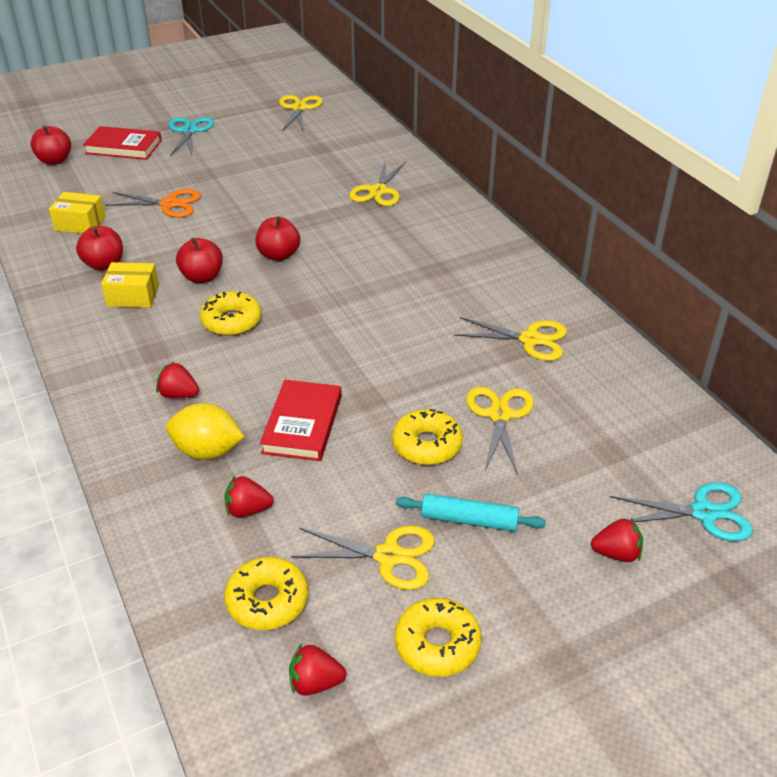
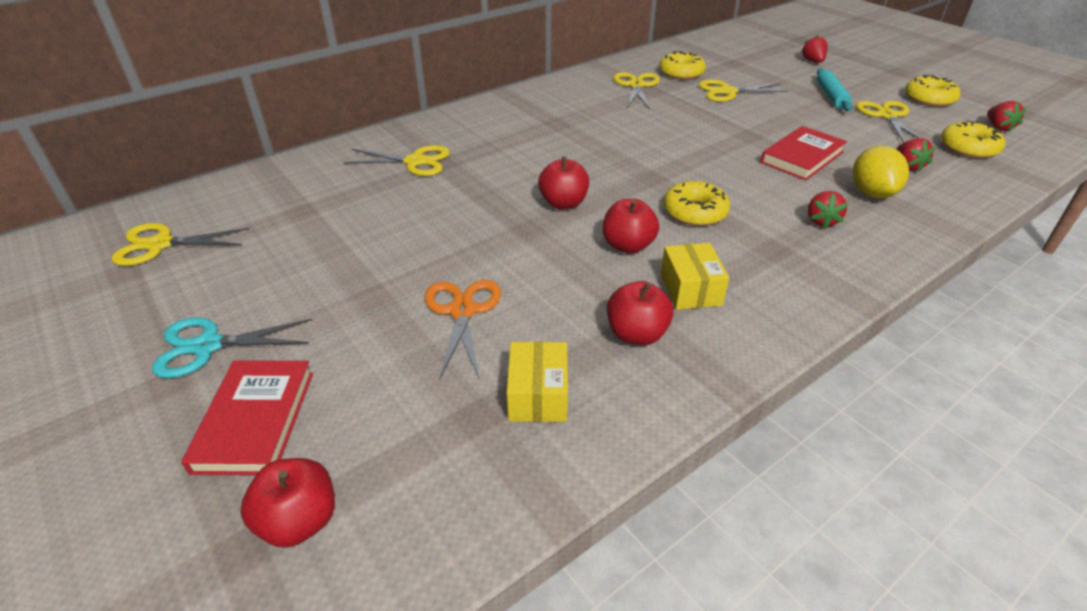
camera: 100 degrees left, 0 degrees up
red book [260,380,341,461] -> red book turned 45 degrees counterclockwise [760,126,847,180]
yellow donut [392,409,463,465] -> yellow donut moved to [659,51,706,80]
turquoise scissors [610,482,753,541] -> none

